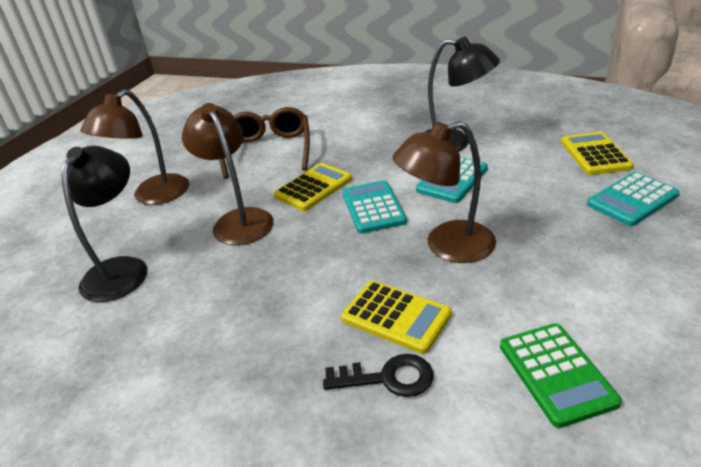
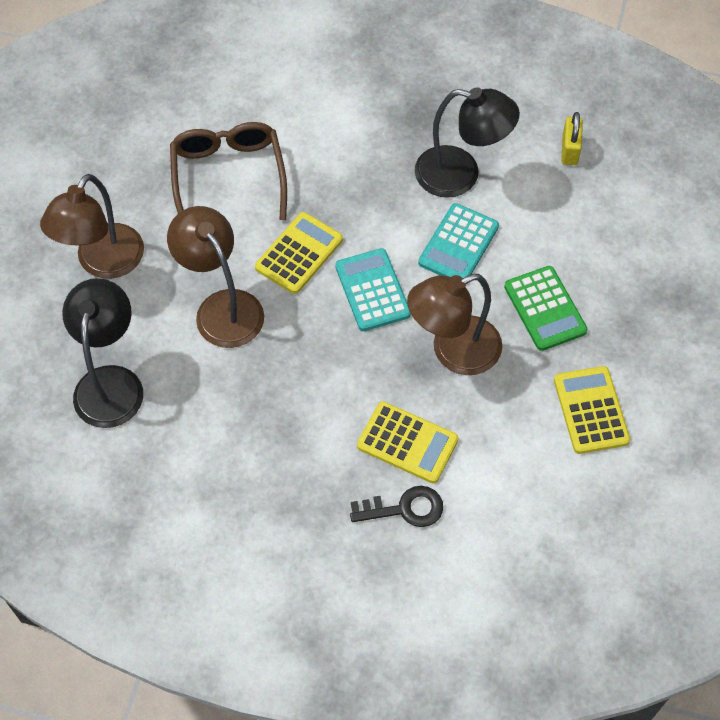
camera: 10 degrees left, 25 degrees up
green calculator [500,323,622,428] -> green calculator moved to [504,266,588,351]
yellow calculator [561,132,634,175] -> yellow calculator moved to [554,366,630,454]
turquoise calculator [587,172,679,226] -> none
none -> yellow padlock [561,112,583,165]

